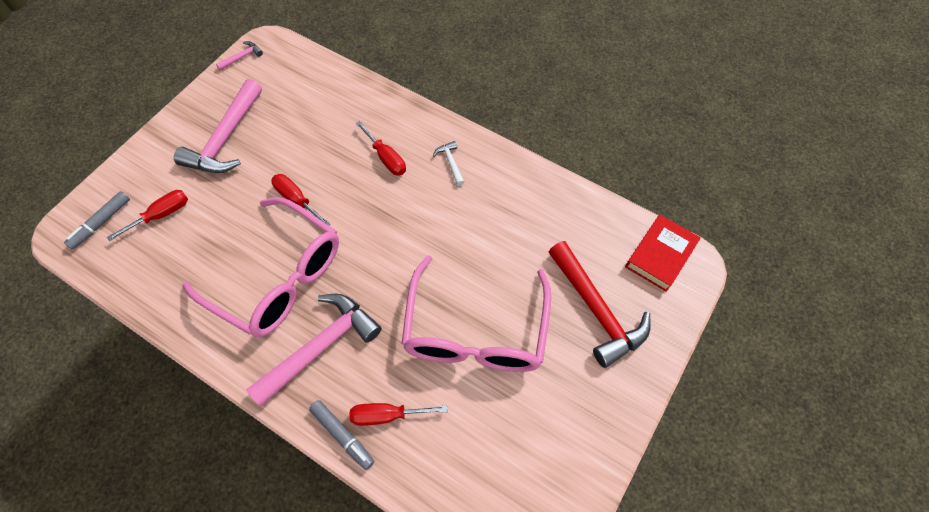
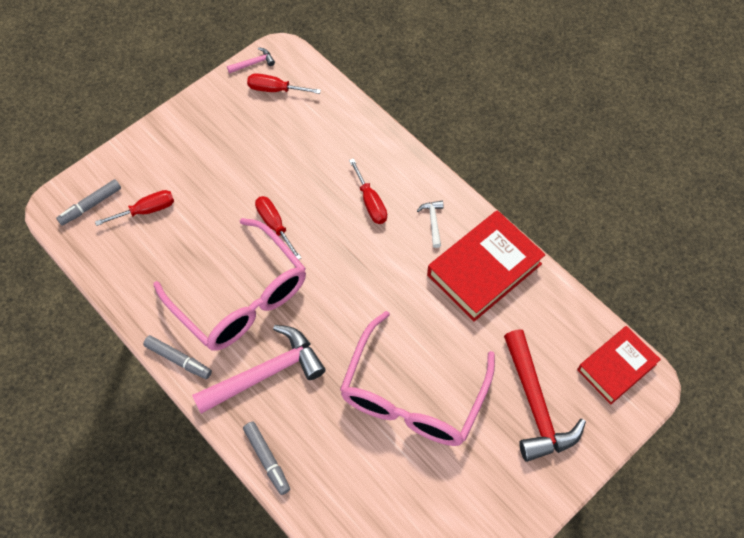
camera: 15 degrees right, 0 degrees up
pink hammer [174,79,262,173] -> none
red screwdriver [349,403,448,426] -> red screwdriver moved to [247,73,321,94]
none -> grey marker [143,335,212,379]
none -> red book [427,210,546,322]

